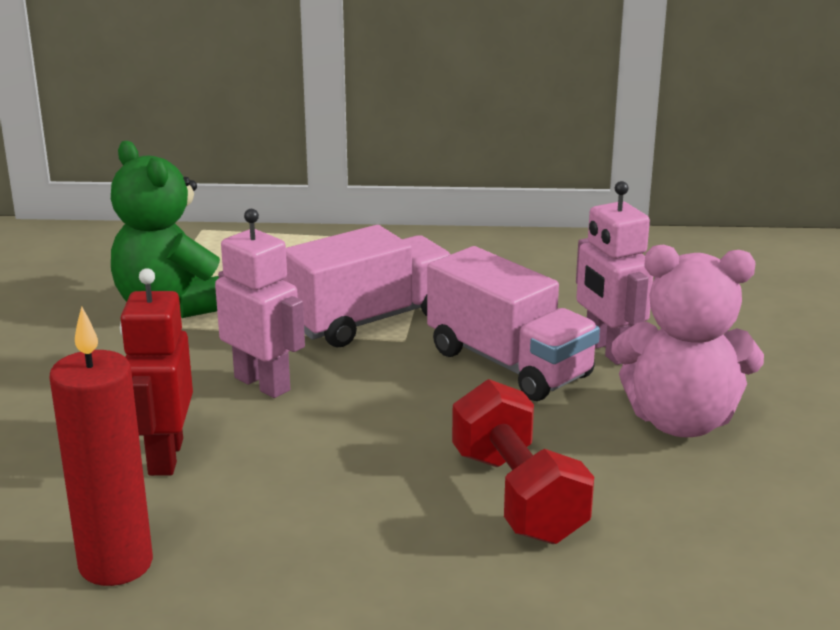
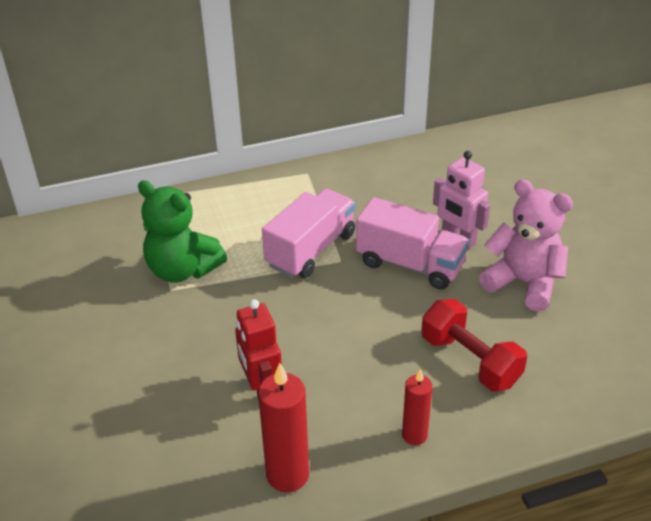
camera: 20 degrees left, 15 degrees up
pink robot [215,209,305,398] -> none
pink teddy bear [611,245,764,437] -> pink teddy bear turned 135 degrees counterclockwise [479,179,573,312]
none -> red candle [402,369,433,445]

